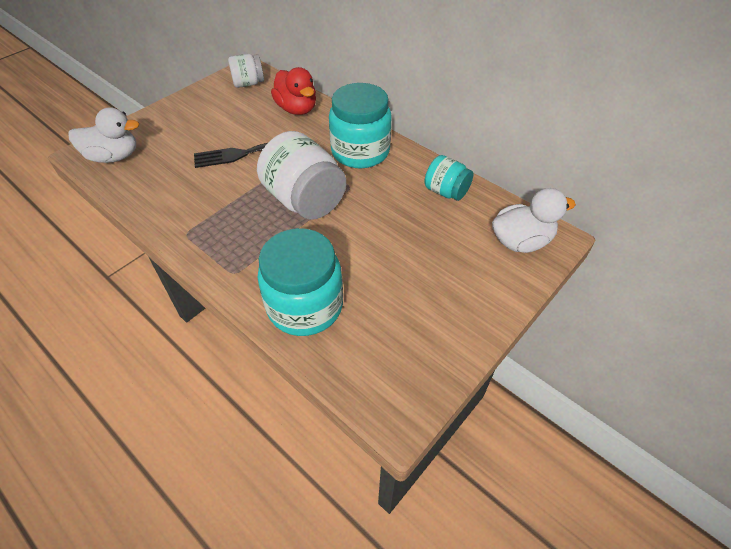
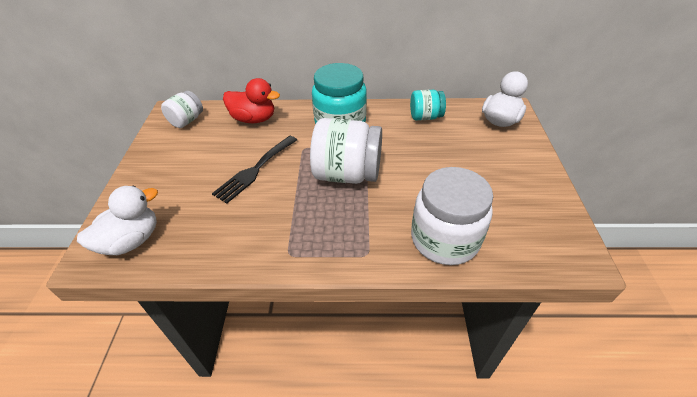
camera: 40 degrees left, 5 degrees down
turquoise jar [258,228,343,336] -> white jar [411,167,493,265]

